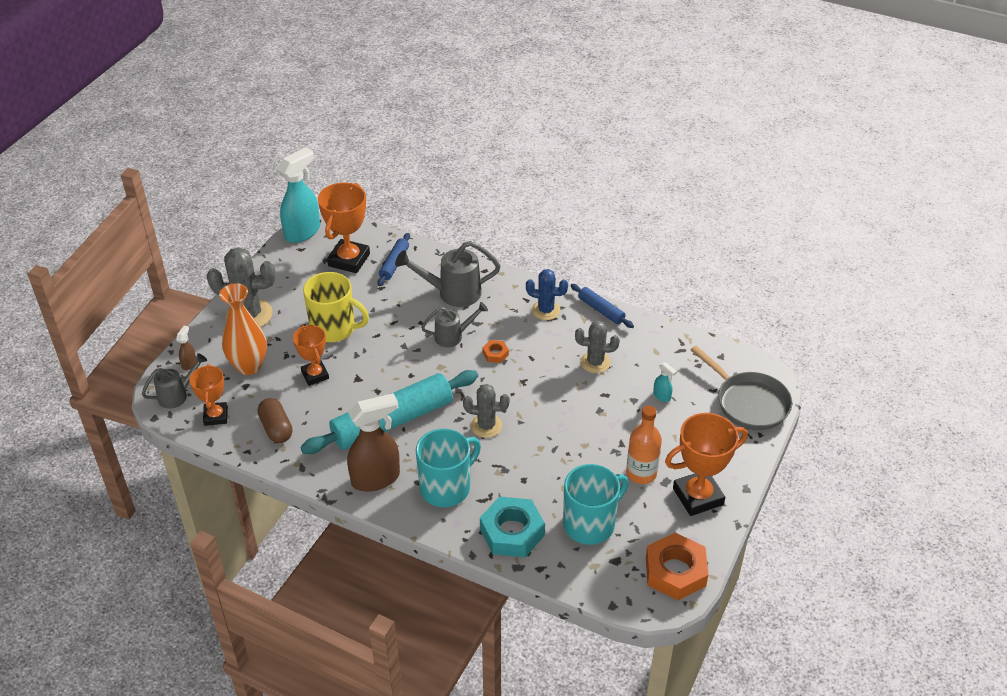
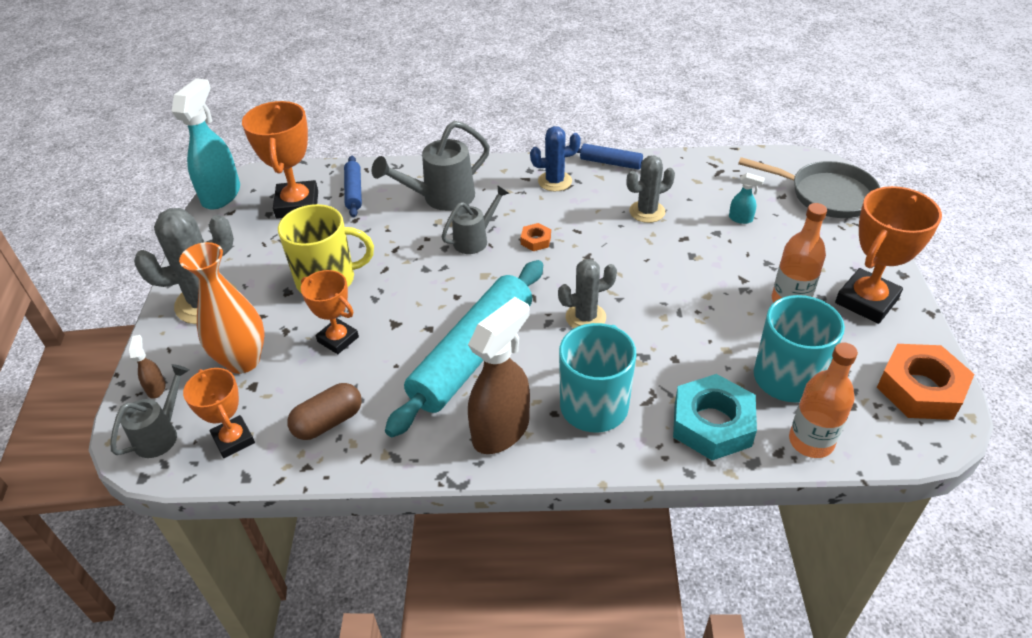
camera: 25 degrees left, 0 degrees up
brown capsule [258,398,292,443] -> brown capsule turned 75 degrees counterclockwise [287,383,362,440]
none -> orange bottle [789,343,858,458]

